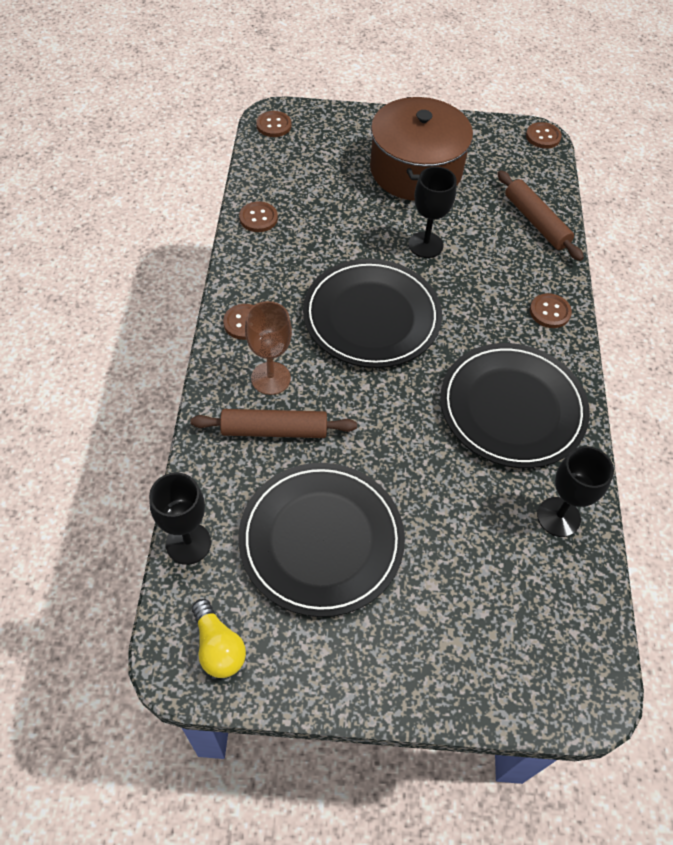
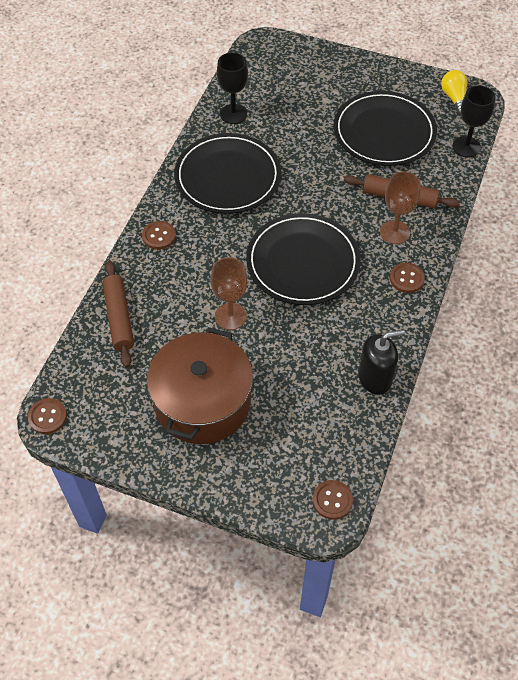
camera: 160 degrees left, 0 degrees up
brown button [239,201,278,232] -> black soap dispenser [358,330,405,395]
black goblet [408,166,457,258] -> brown goblet [211,257,248,330]

